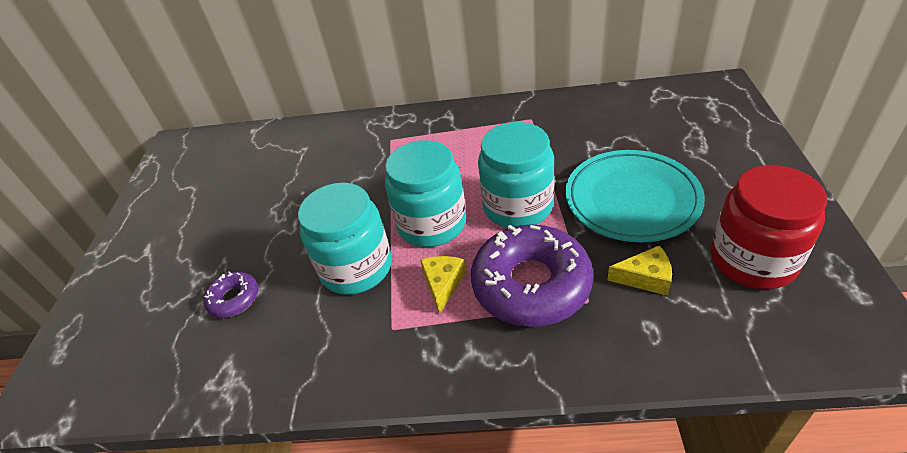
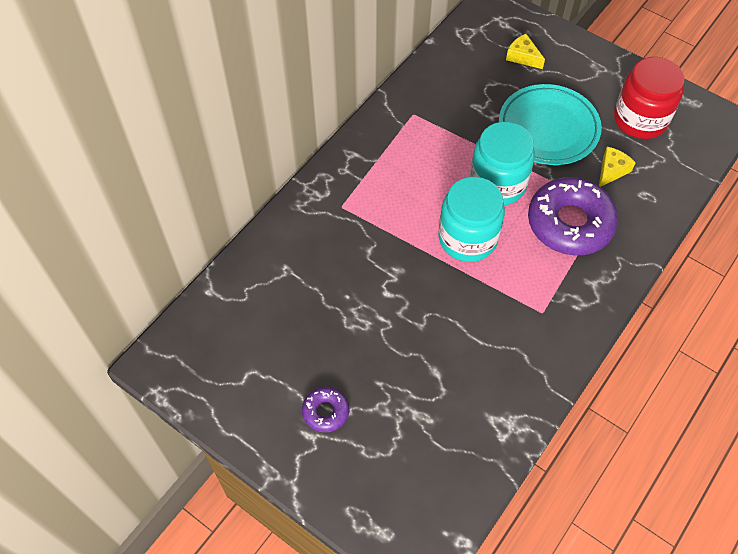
camera: 60 degrees left, 15 degrees up
purple donut [203,271,258,318] -> purple donut moved to [302,387,349,433]
turquoise jar [298,183,392,295] -> none
yellow cheese [420,256,466,314] -> yellow cheese moved to [506,34,545,69]

